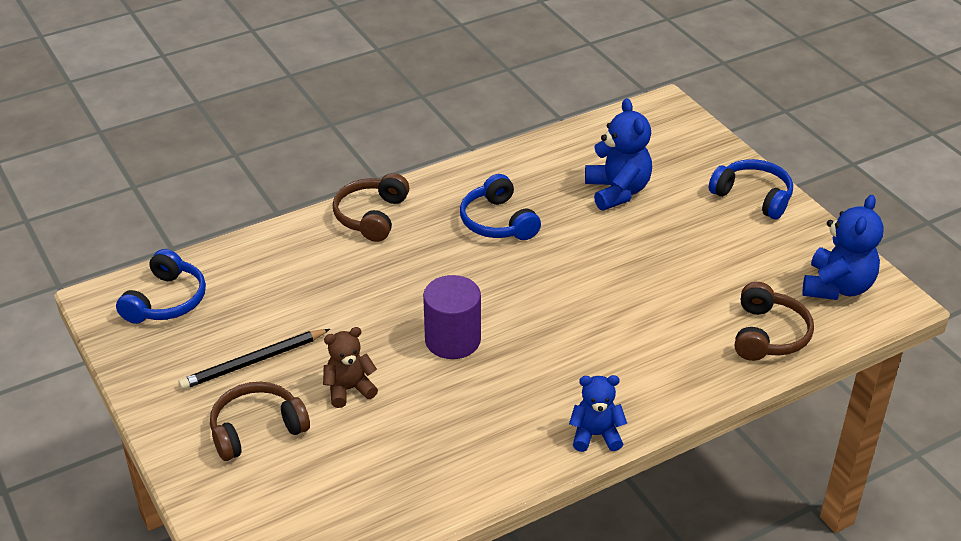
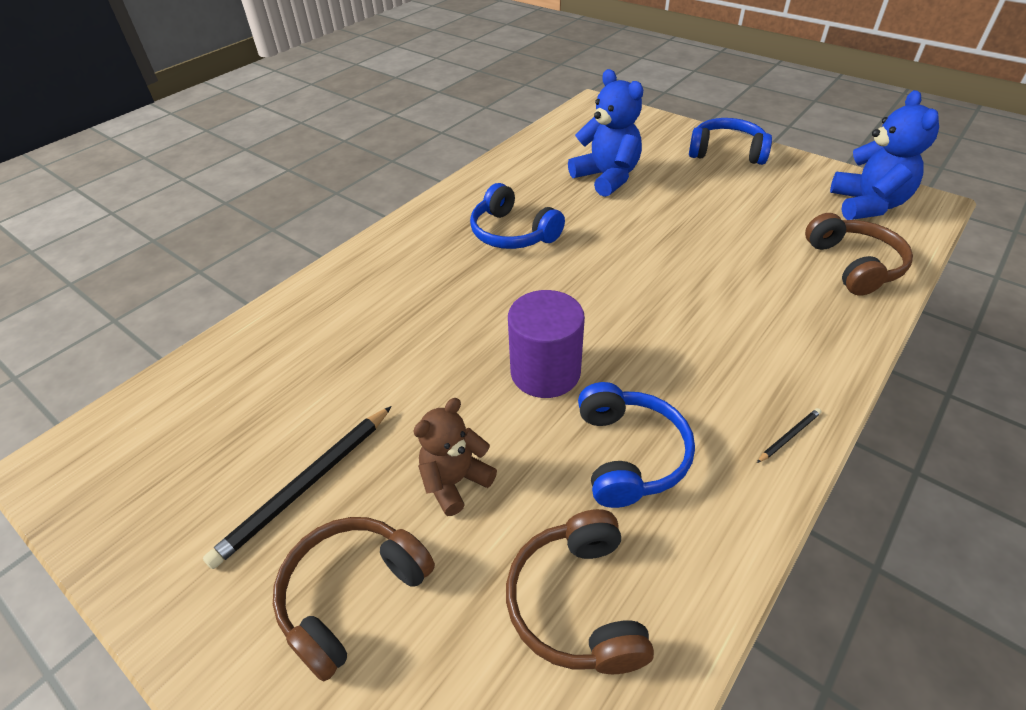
camera: 20 degrees left, 5 degrees up
blue headphones [116,249,206,324] -> blue headphones moved to [578,382,695,508]
brown headphones [333,173,409,242] -> brown headphones moved to [506,509,654,674]
blue teddy bear [569,375,627,452] -> black pencil [757,408,821,463]

